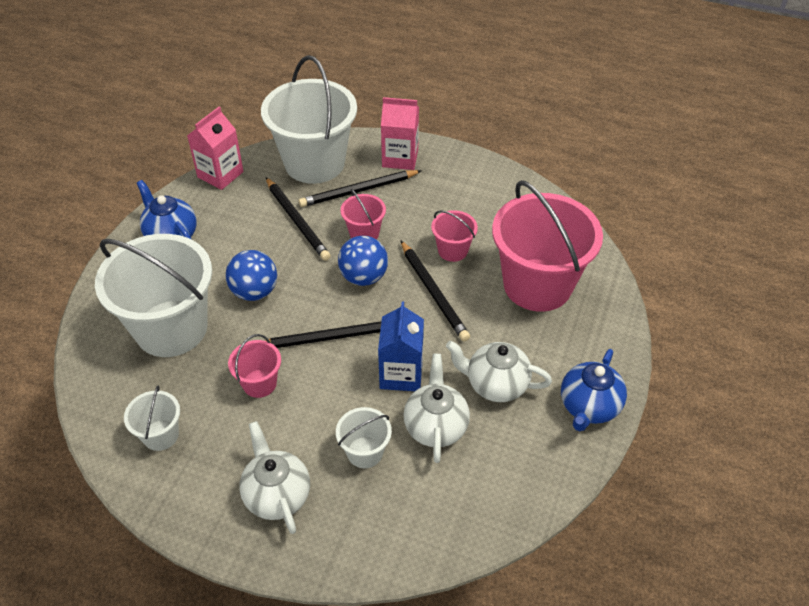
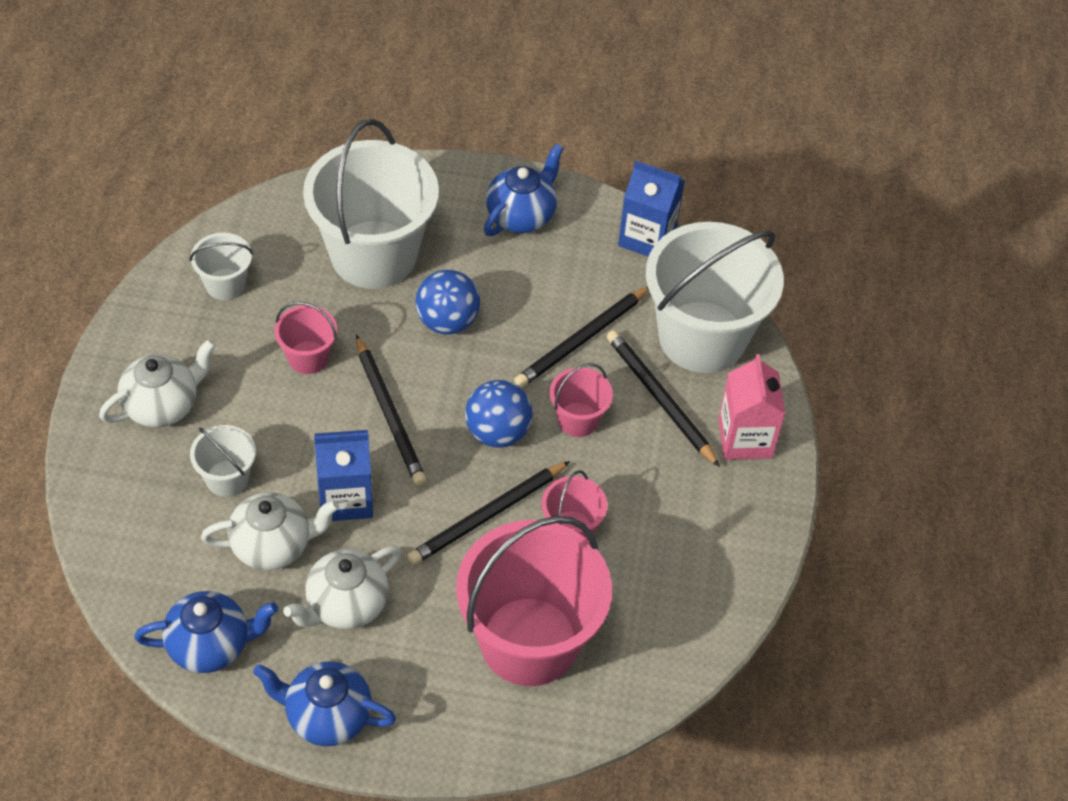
camera: 75 degrees right, 5 degrees up
pink carton [187,107,244,190] -> blue carton [618,161,685,257]
white teapot [446,341,552,402] -> white teapot turned 135 degrees counterclockwise [283,546,402,629]
none -> blue teapot [135,591,278,673]

